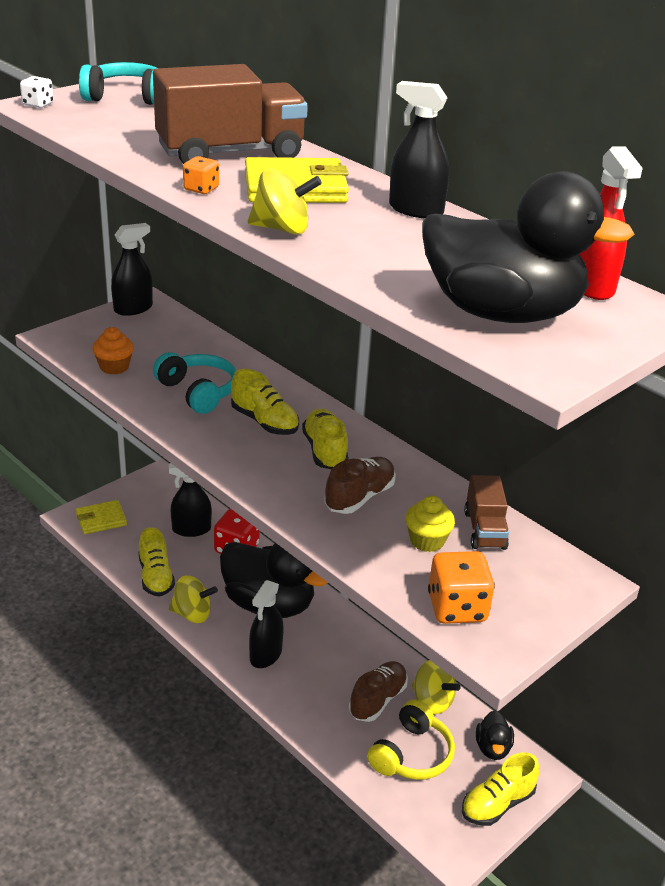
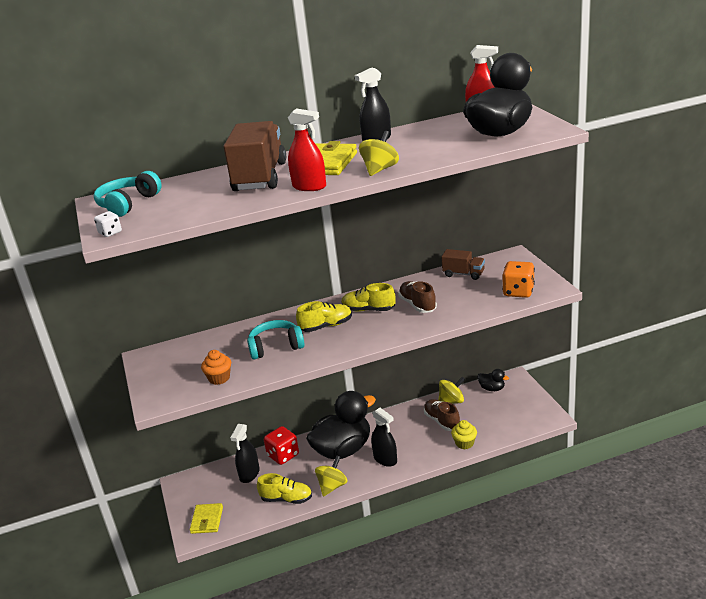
camera: 60 degrees left, 5 degrees down
black spray bottle [111,223,153,316] -> none
orange dice [183,156,219,194] -> red spray bottle [288,108,326,191]
yellow headphones [367,699,455,780] -> none
yellow cupcake [405,496,455,552] -> yellow cupcake moved to [451,420,477,449]
yellow shoe [462,753,540,826] -> none

